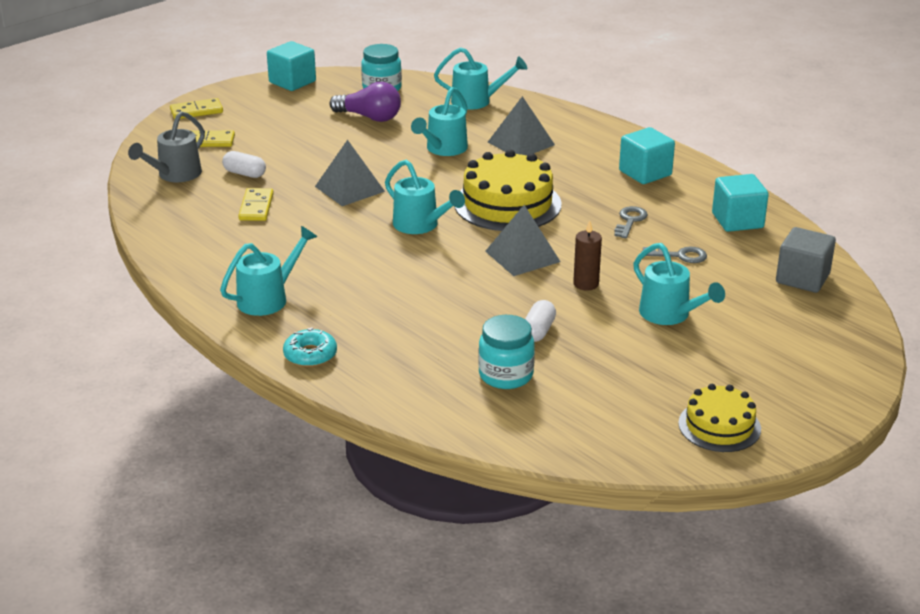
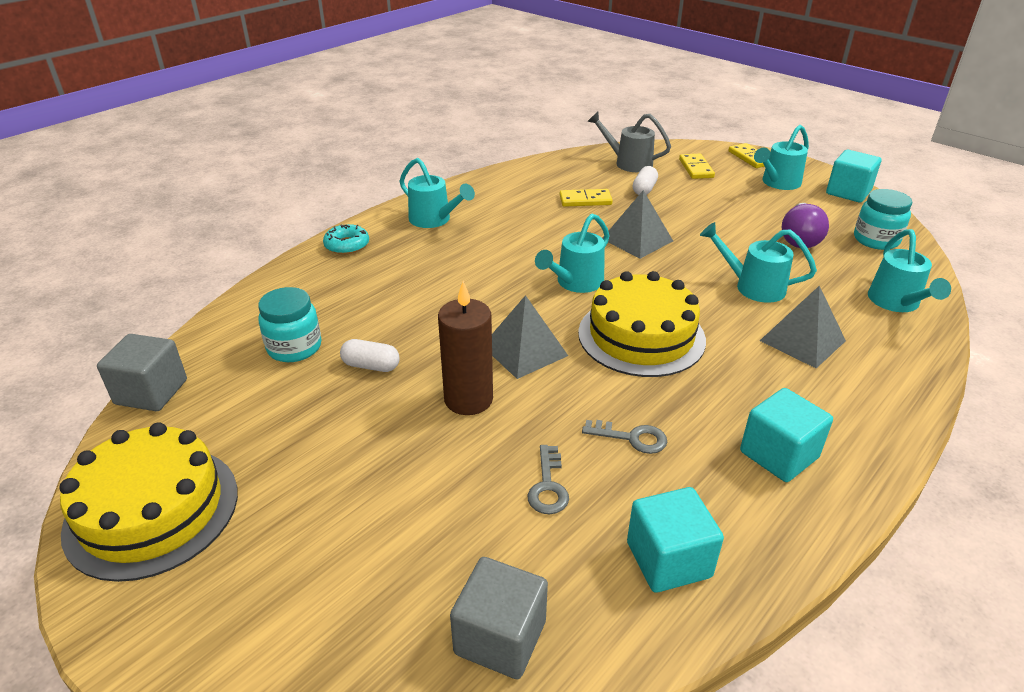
camera: 85 degrees right, 5 degrees up
brown candle [573,220,602,290] -> brown candle [438,281,493,415], size x1.62
turquoise watering can [633,243,725,325] -> turquoise watering can moved to [754,125,809,190]
yellow cake [678,384,761,452] -> yellow cake [59,422,238,582], size x1.66
none -> grey cube [97,334,187,411]

